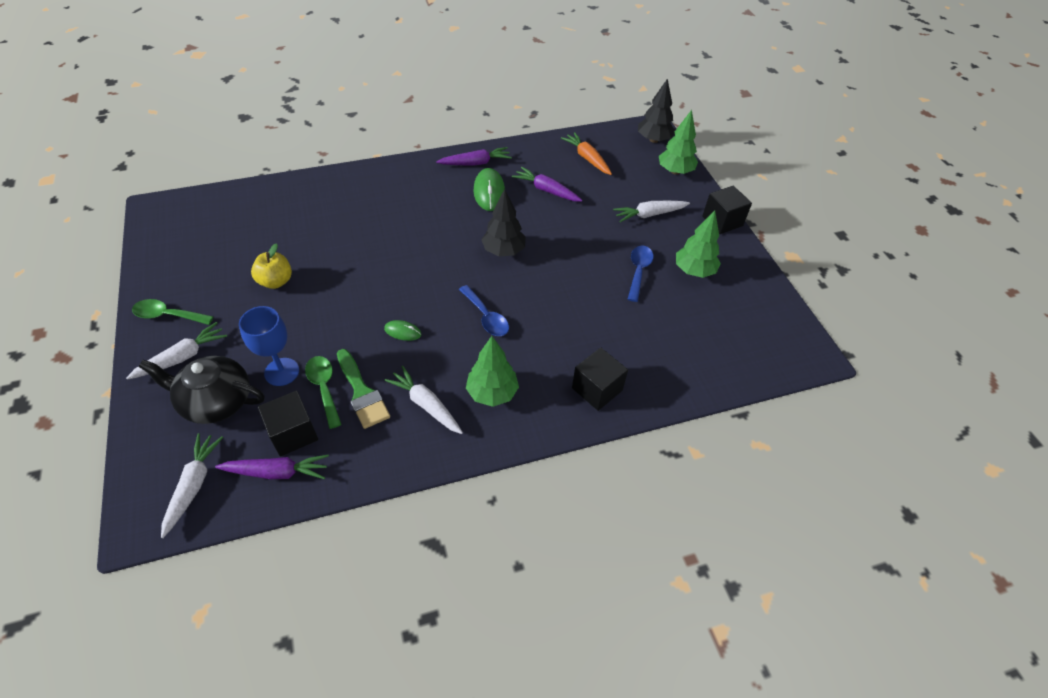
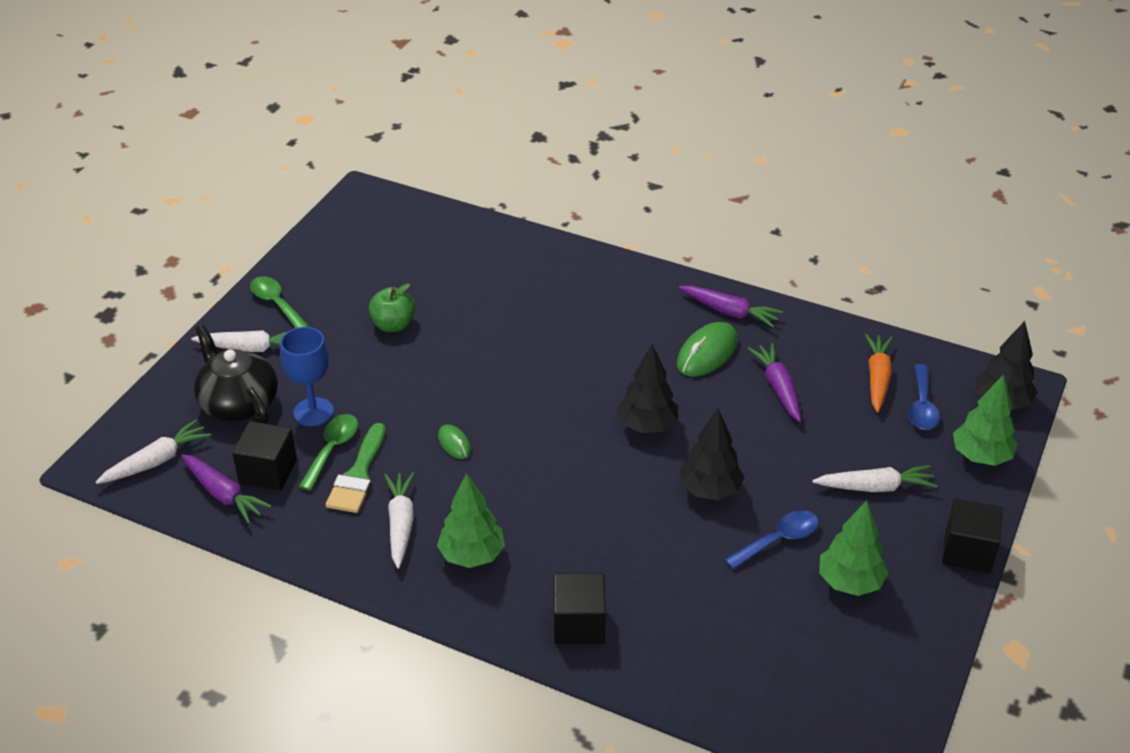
camera: 45 degrees right, 10 degrees down
yellow apple [251,243,292,289] -> green apple [369,283,415,332]
blue spoon [459,285,509,336] -> blue spoon moved to [908,364,940,430]
white carrot [613,201,690,222] -> white carrot turned 150 degrees clockwise [812,465,938,492]
none -> black tree [680,408,744,500]

